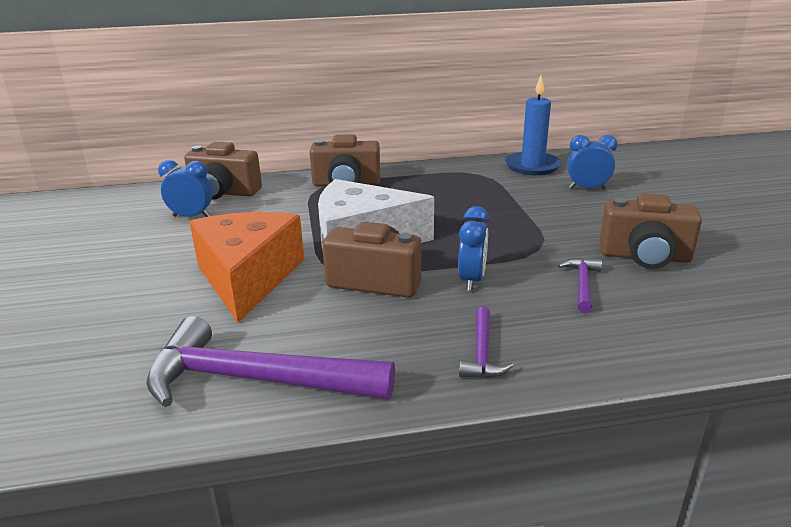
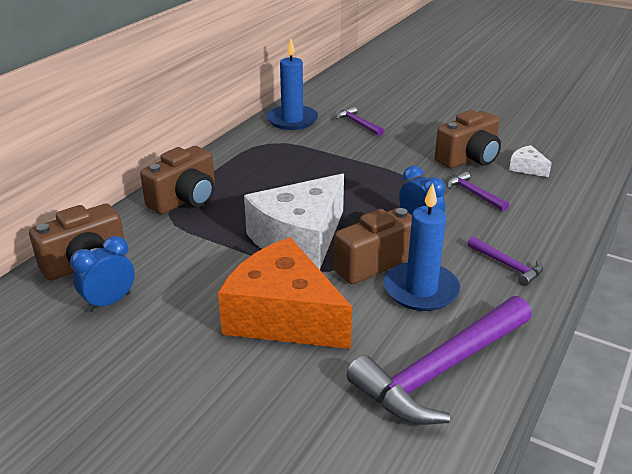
camera: 50 degrees left, 5 degrees up
blue clock [567,135,618,189] -> purple hammer [336,106,384,136]
none -> blue candle [384,183,460,311]
none -> white cheese [509,145,552,177]

